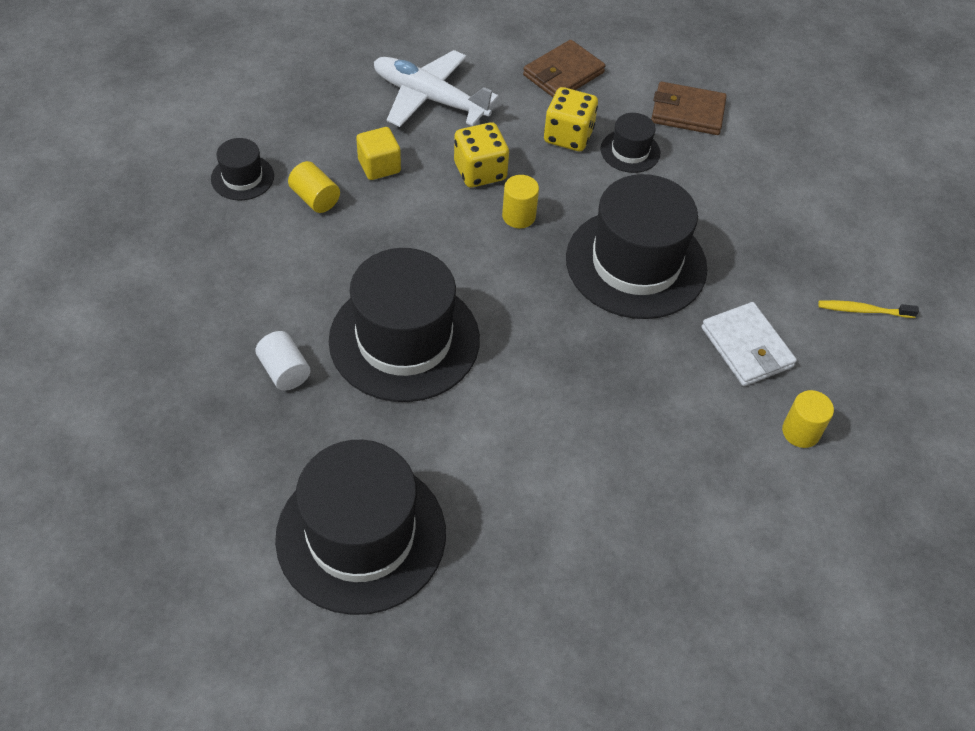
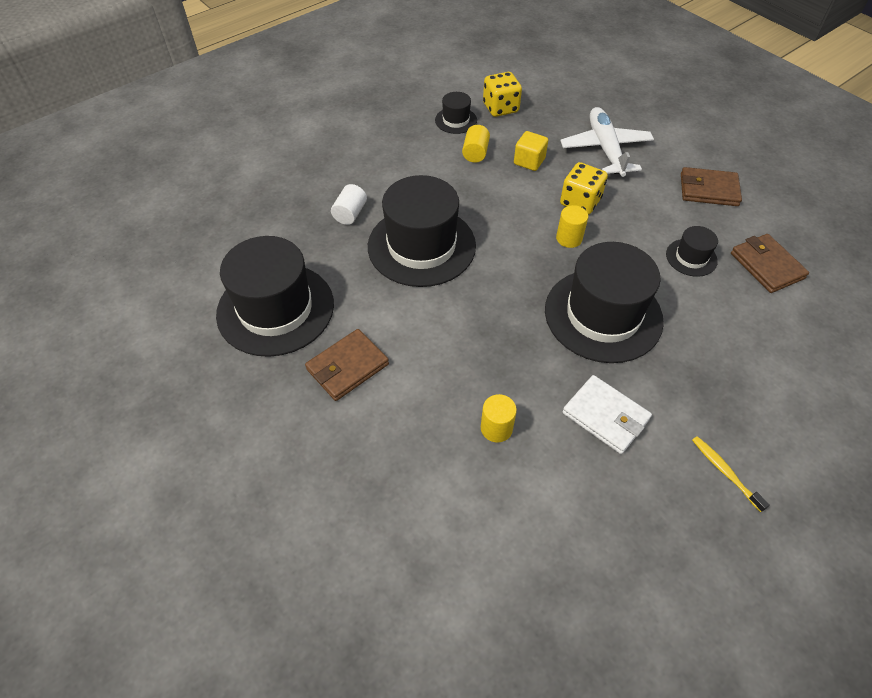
camera: 55 degrees right, 0 degrees up
yellow dice [544,87,598,151] -> yellow dice moved to [483,72,522,117]
white wallet [701,302,797,386] -> white wallet turned 75 degrees counterclockwise [562,375,652,454]
yellow cylinder [782,390,834,448] -> yellow cylinder moved to [481,394,517,443]
none -> brown wallet [305,329,389,401]

